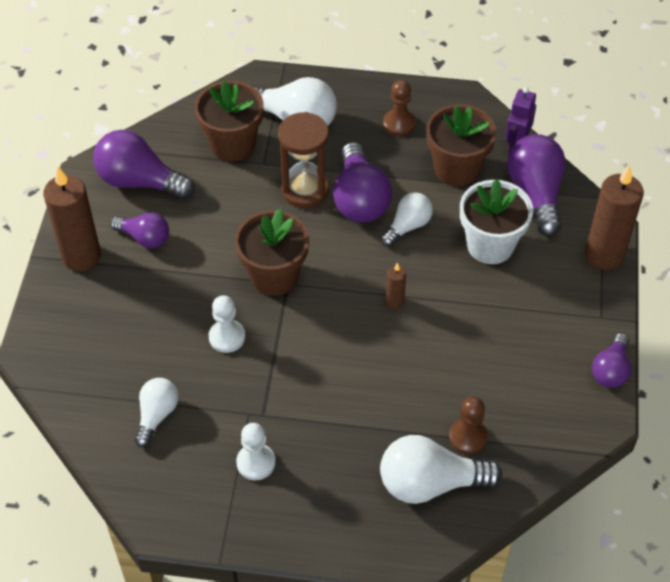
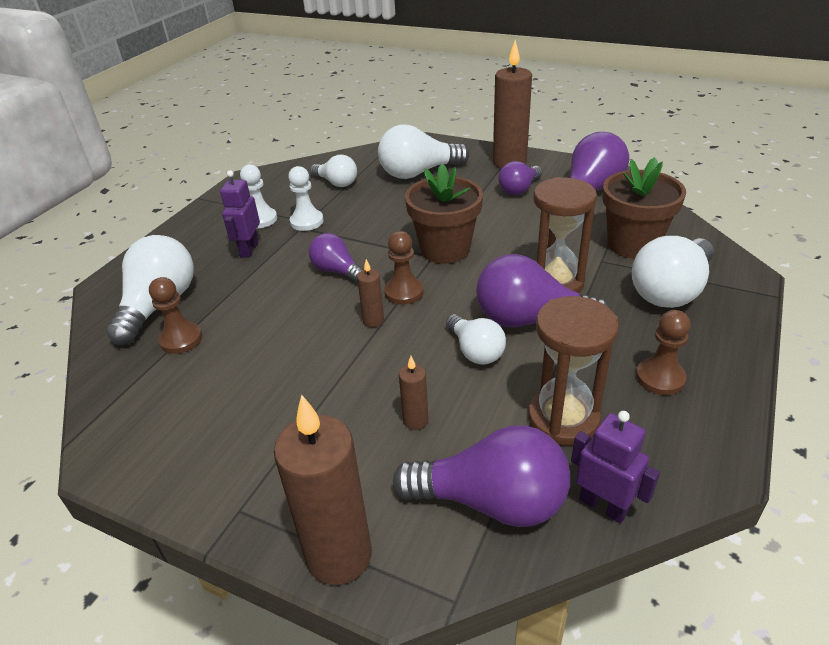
camera: 110 degrees right, 15 degrees down
white pawn [209,295,245,353] -> white pawn moved to [288,166,324,231]
brown flower pot [426,104,497,186] -> brown hourglass [528,296,619,446]
white flower pot [460,179,533,264] -> brown candle [399,356,429,430]
purple light bulb [592,333,631,388] -> purple light bulb moved to [308,233,364,284]
none -> purple robot [220,170,260,258]
none -> white light bulb [378,125,470,179]
none -> brown pawn [384,231,423,305]

